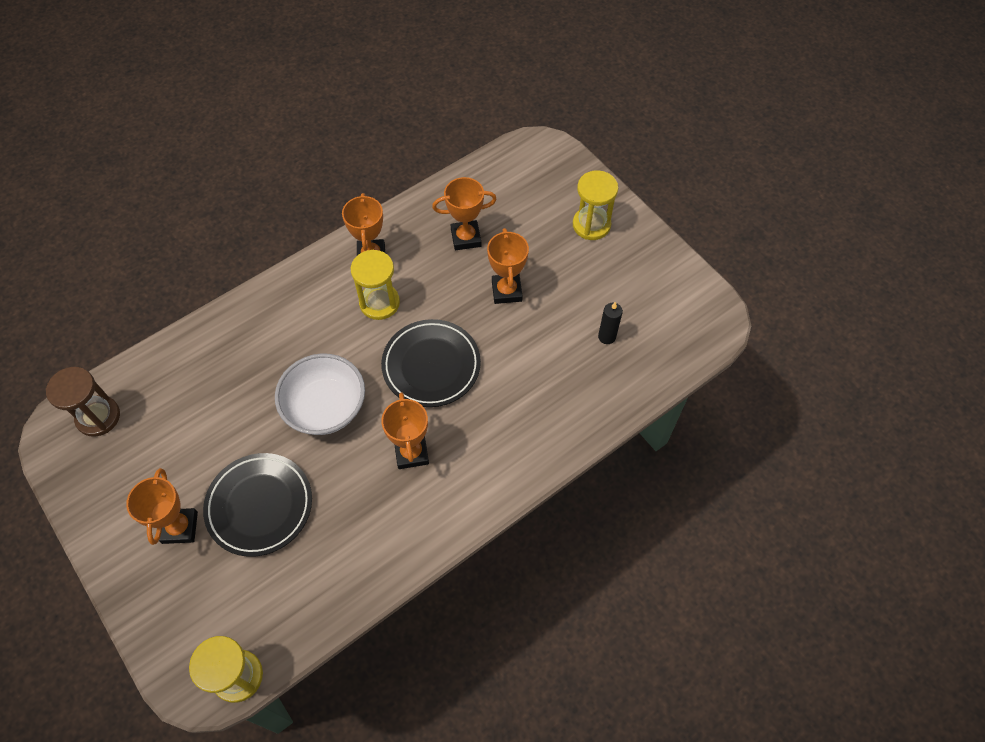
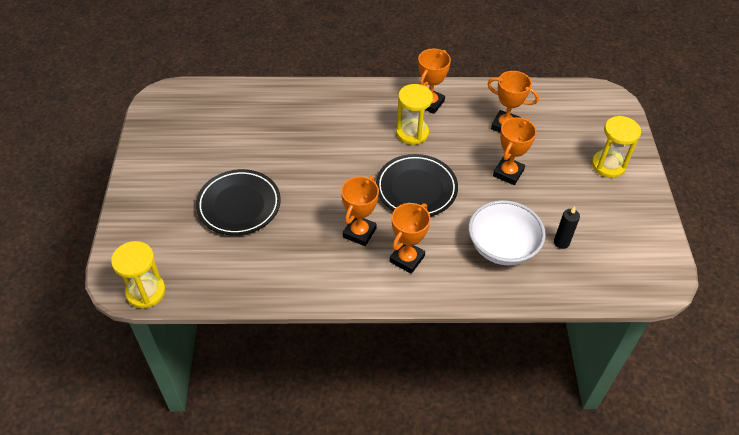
camera: 35 degrees right, 10 degrees down
brown hourglass [46,367,120,436] -> none
orange trophy [126,468,198,545] -> orange trophy moved to [389,203,430,274]
white bowl [275,353,365,435] -> white bowl moved to [468,200,546,265]

